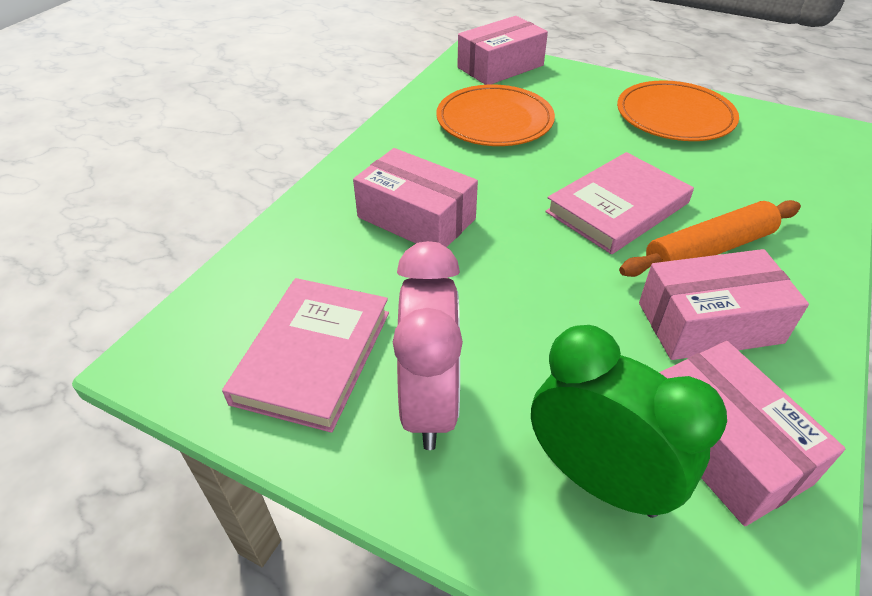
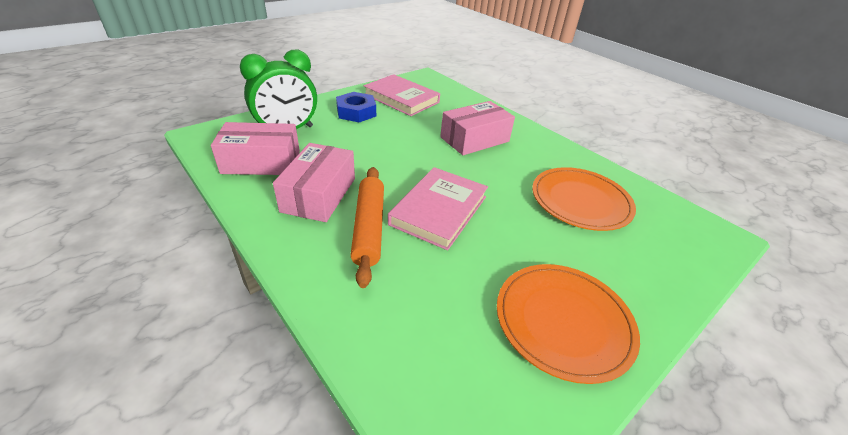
camera: 110 degrees right, 5 degrees down
pink clock [393,241,463,450] -> blue nut [336,92,376,122]
pink box [457,16,548,85] -> none
pink book [545,152,694,254] -> pink book turned 45 degrees clockwise [388,167,488,250]

